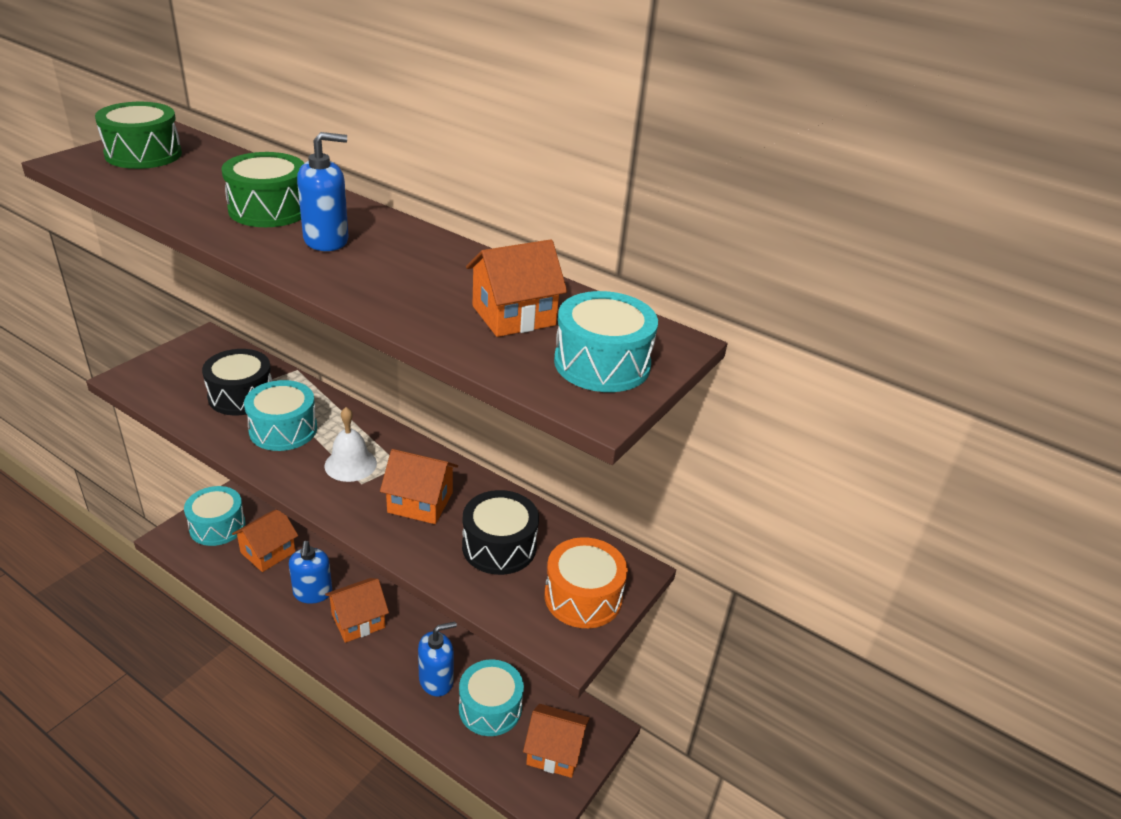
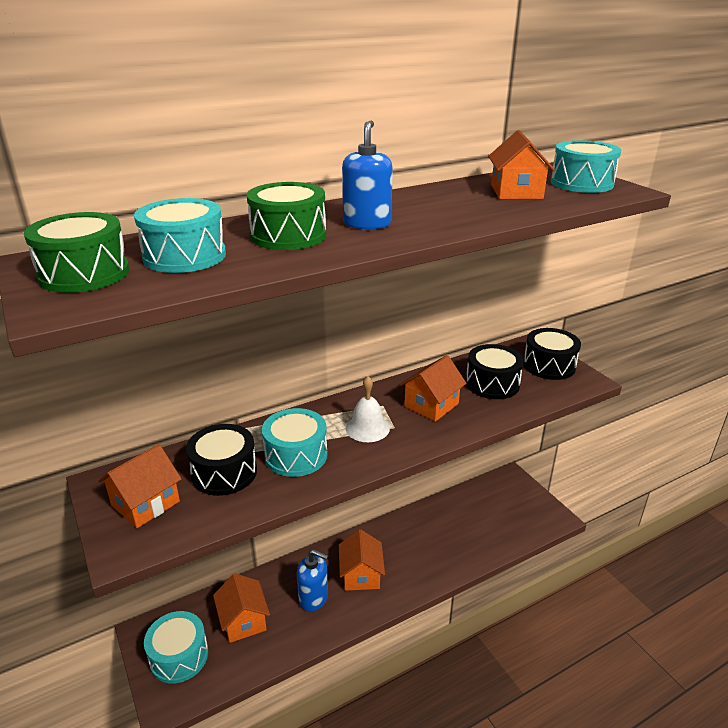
camera: 60 degrees left, 5 degrees down
blue soap dispenser [418,622,457,696] -> none
turquoise drum [459,659,524,736] -> turquoise drum moved to [134,198,226,273]
orange house [523,704,590,778] -> orange house moved to [98,444,182,528]
orange drum [544,537,628,628] -> black drum [523,328,581,380]

